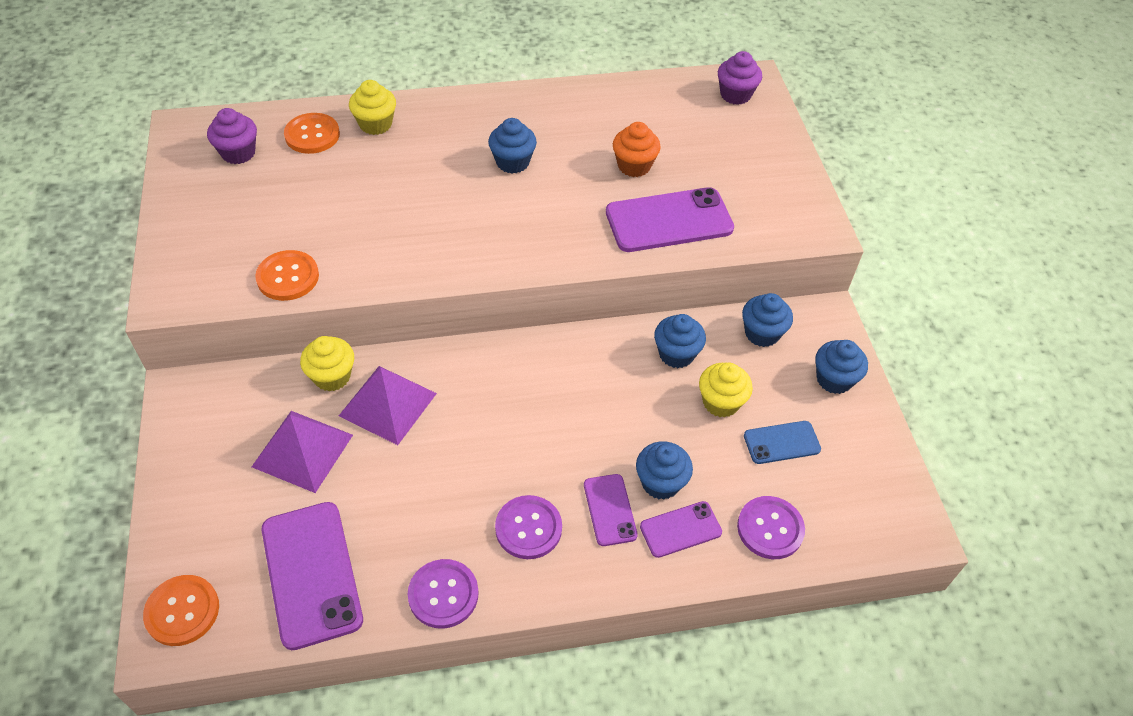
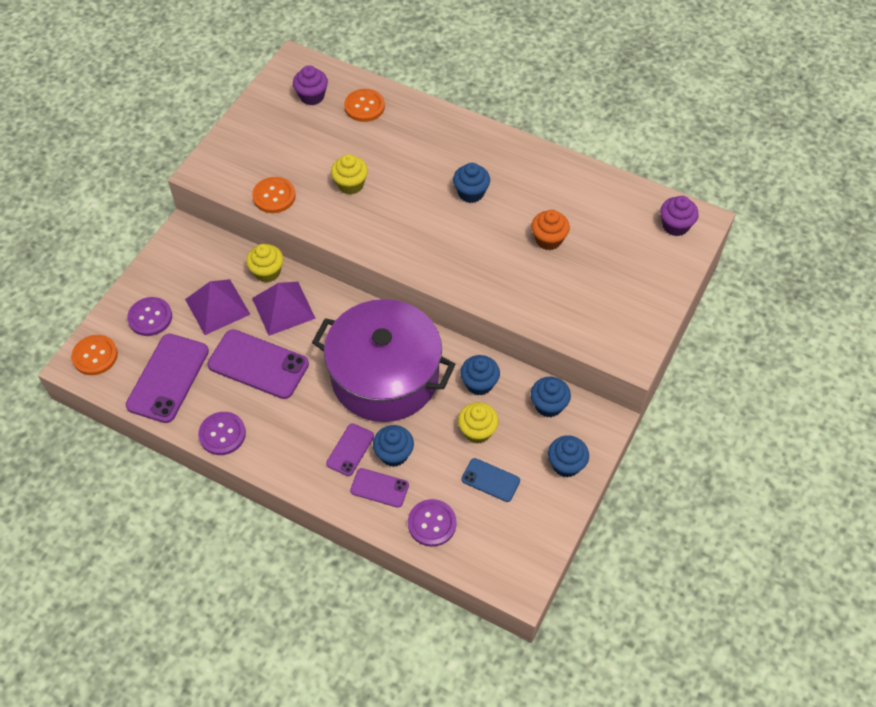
camera: 40 degrees right, 5 degrees up
yellow cupcake [349,80,396,135] -> yellow cupcake moved to [331,154,368,195]
purple button [495,495,562,559] -> purple button moved to [127,297,172,336]
purple phone [606,187,734,252] -> purple phone moved to [207,329,309,399]
none -> purple pot [312,299,456,422]

